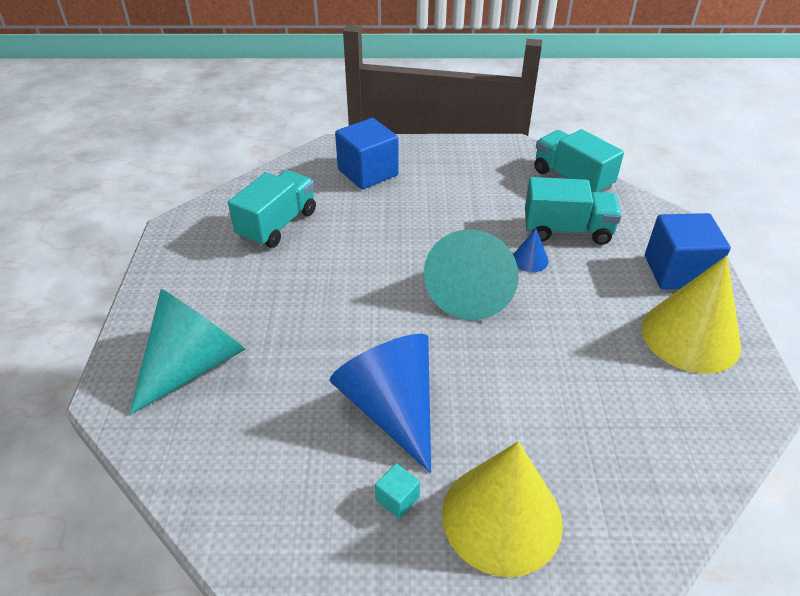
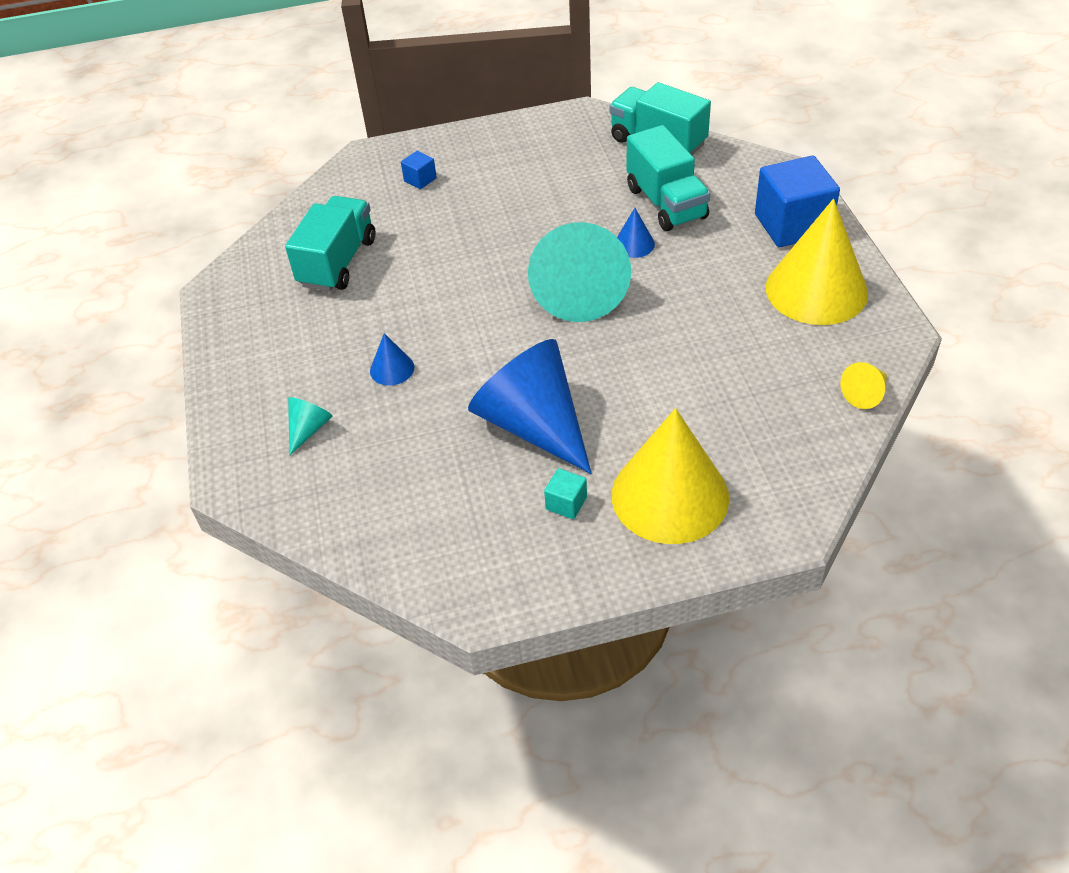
camera: 10 degrees left, 5 degrees up
turquoise cone [129,289,246,415] -> turquoise cone [288,397,332,456], size x0.43
blue cube [335,118,398,189] -> blue cube [401,151,437,189], size x0.44
turquoise truck [525,177,622,245] -> turquoise truck turned 75 degrees clockwise [626,125,710,231]
none -> blue cone [370,333,414,386]
none -> yellow cone [840,362,887,409]

